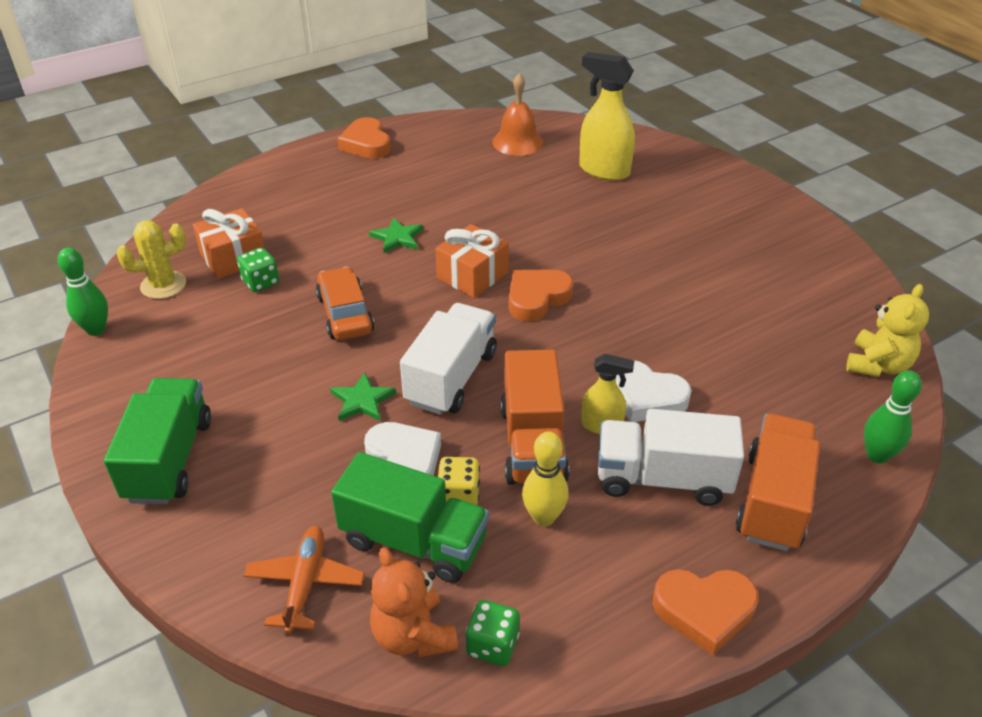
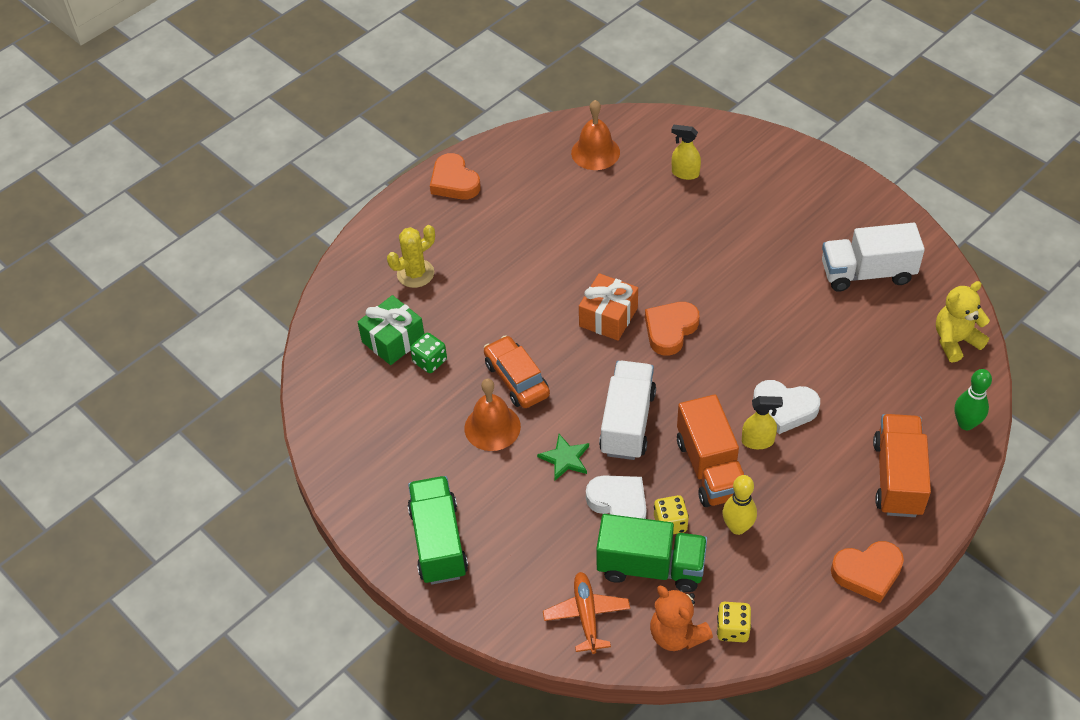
camera: 10 degrees left, 10 degrees up
green bowling pin [57,248,108,336] -> none
yellow cactus [117,220,186,299] -> yellow cactus moved to [387,225,435,288]
orange gift [193,208,264,279] -> green gift [358,295,424,365]
green star [369,218,423,253] -> none
green dice [465,600,520,666] -> yellow dice [717,602,751,642]
yellow spray bottle [579,52,635,181] -> yellow spray bottle [671,125,701,180], size x0.56
white truck [598,409,744,506] -> white truck moved to [822,223,925,292]
yellow teddy bear [846,284,929,377] -> yellow teddy bear turned 135 degrees counterclockwise [936,281,990,363]
none -> orange bell [465,379,521,451]

